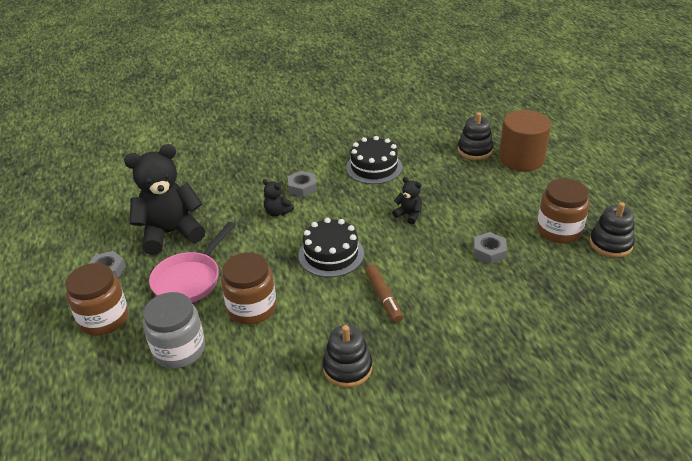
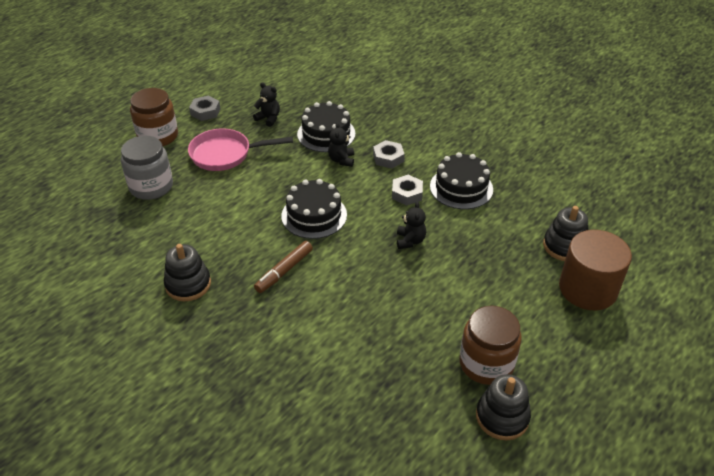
camera: 55 degrees right, 5 degrees up
black teddy bear [124,144,205,255] -> black teddy bear [253,83,280,127], size x0.44
brown jar [221,252,277,324] -> none
grey nut [474,232,507,264] -> grey nut moved to [392,175,423,205]
none -> black cake [297,101,356,152]

